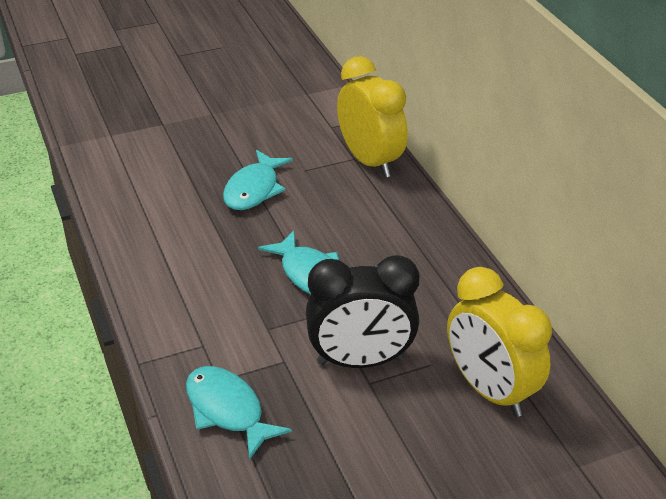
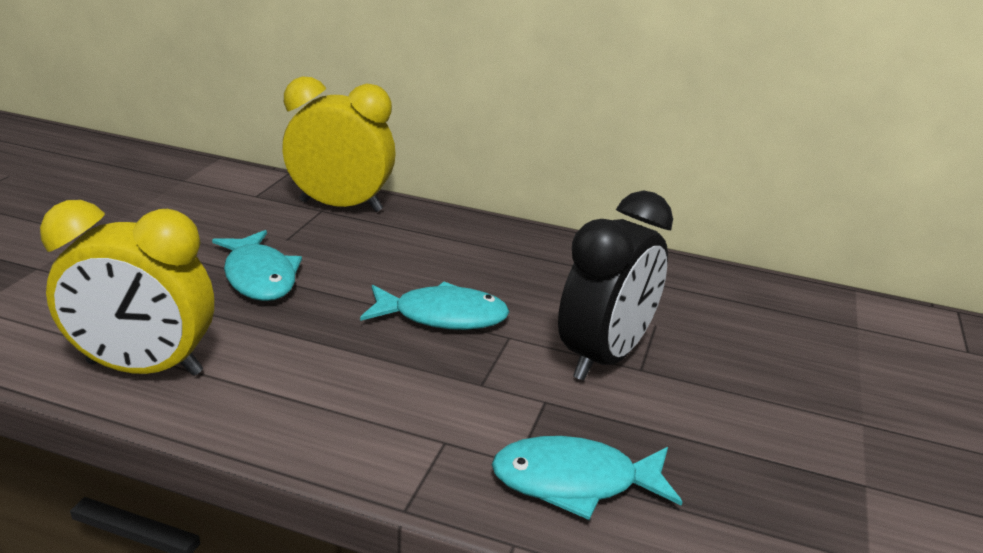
camera: 50 degrees left, 10 degrees down
yellow clock [447,267,552,417] -> yellow clock moved to [40,200,214,376]

